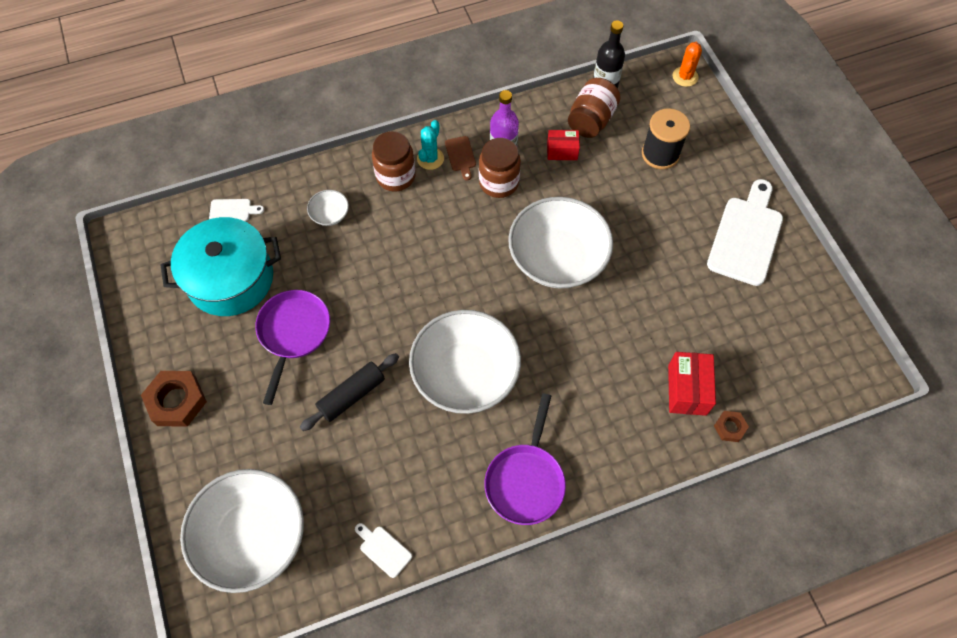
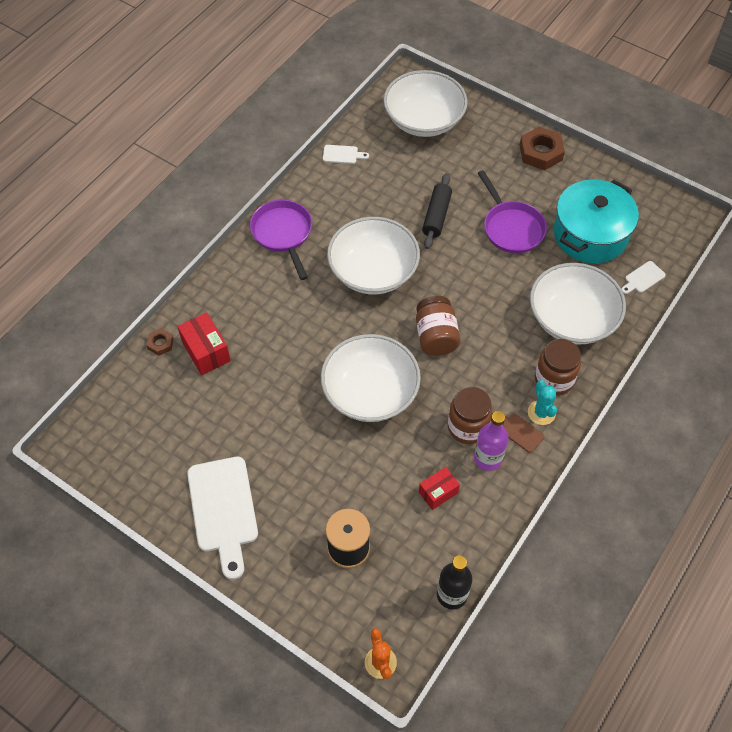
camera: 145 degrees right, 5 degrees down
white bowl [307,190,349,226] -> white bowl [530,263,626,344], size x2.40
brown jar [568,78,621,138] -> brown jar moved to [416,296,460,356]

